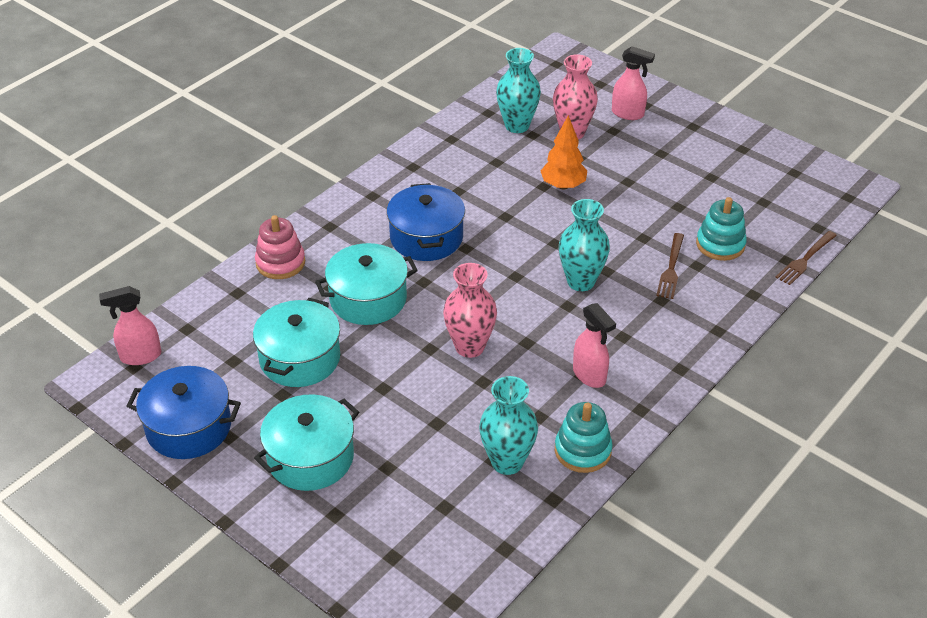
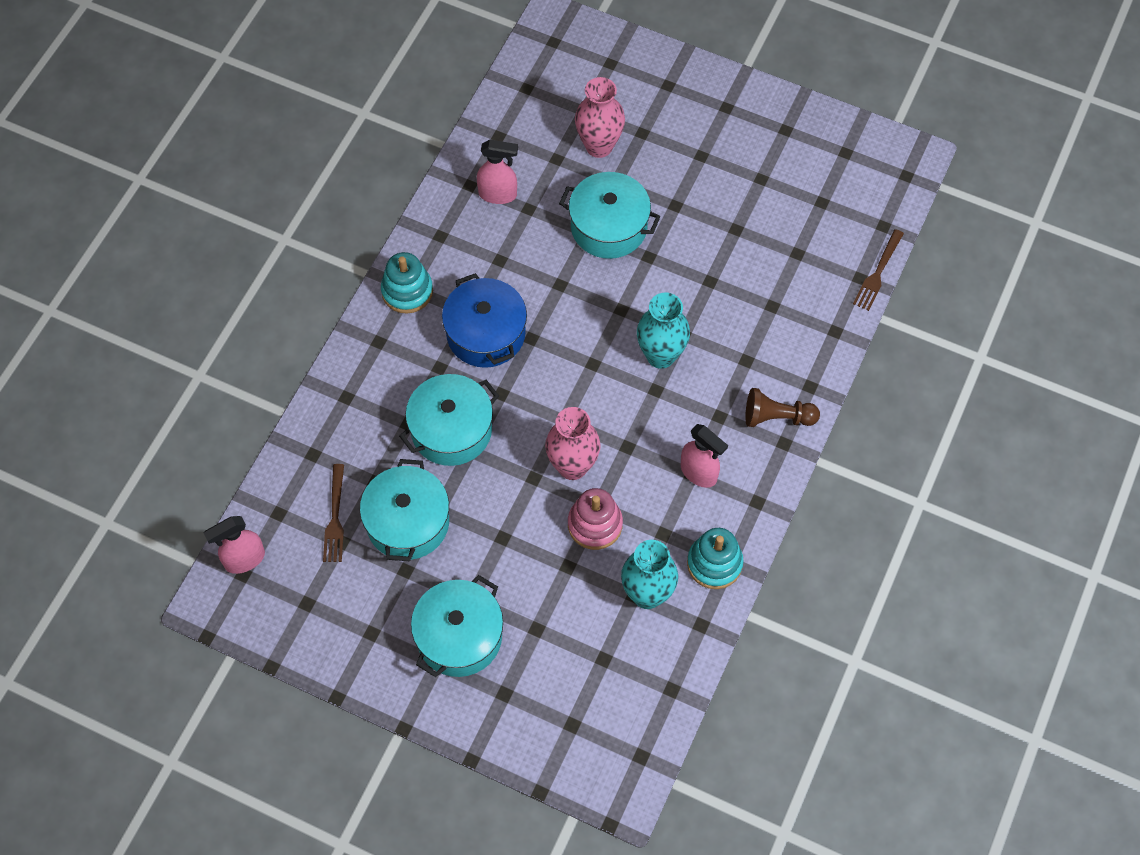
camera: 15 degrees left, 20 degrees up
blue pot [127,366,241,459] -> none
pink stacking toy [255,215,305,279] -> pink stacking toy moved to [568,488,623,550]
turquoise vase [496,48,541,133] -> none
orange tree [541,115,587,189] -> turquoise pot [559,172,661,259]
pink spray bottle [612,46,655,120] -> pink spray bottle moved to [477,140,518,204]
brown fork [656,233,684,299] -> brown fork moved to [323,464,344,562]
turquoise stacking toy [696,197,747,261] -> turquoise stacking toy moved to [381,252,433,314]
none -> brown pawn [745,388,820,427]

